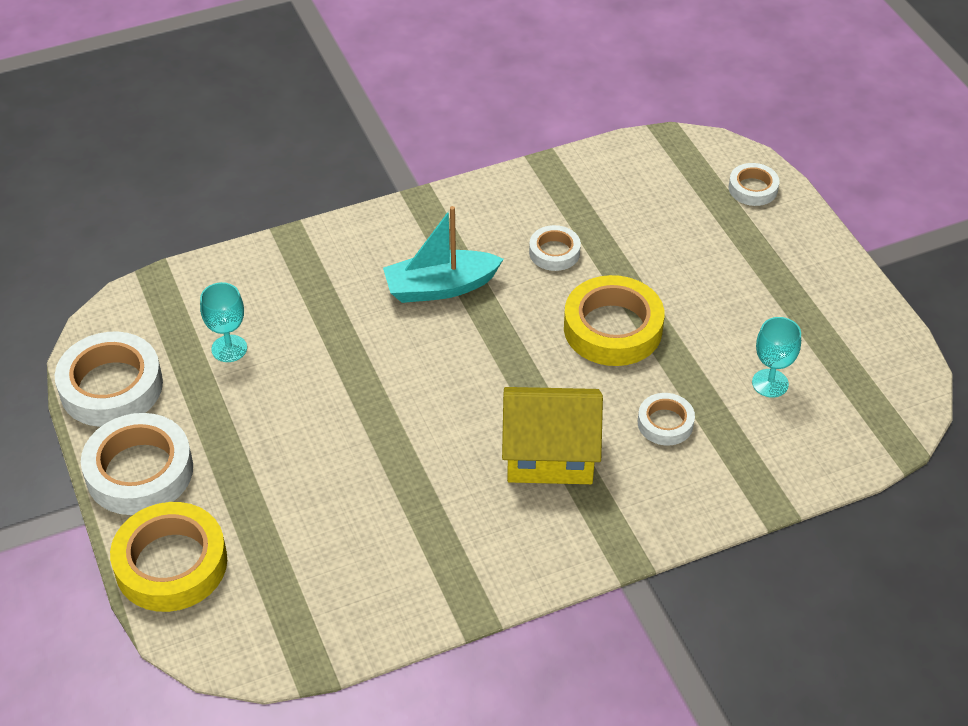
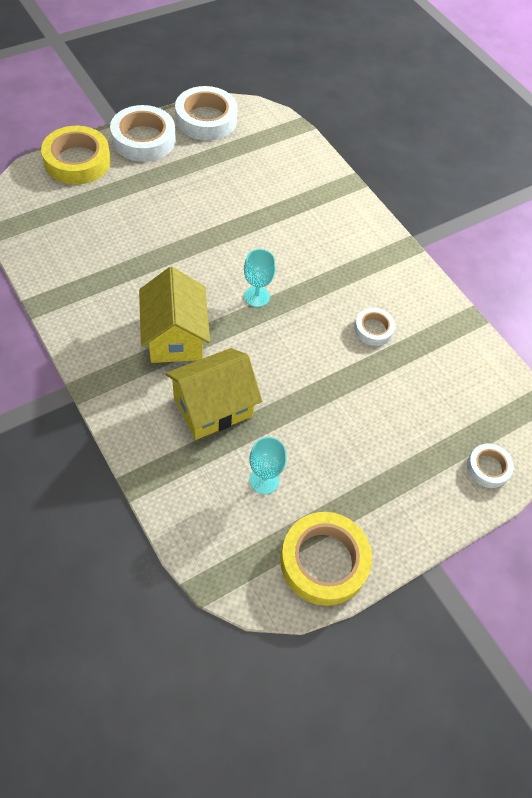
camera: 75 degrees right, 10 degrees up
turquoise goblet [200,282,247,362] -> turquoise goblet moved to [244,249,276,307]
turquoise boat [383,206,504,303] -> none
yellow tape [564,275,665,366] -> yellow tape moved to [280,512,372,606]
white tape [638,393,695,445] -> yellow house [165,348,262,440]

